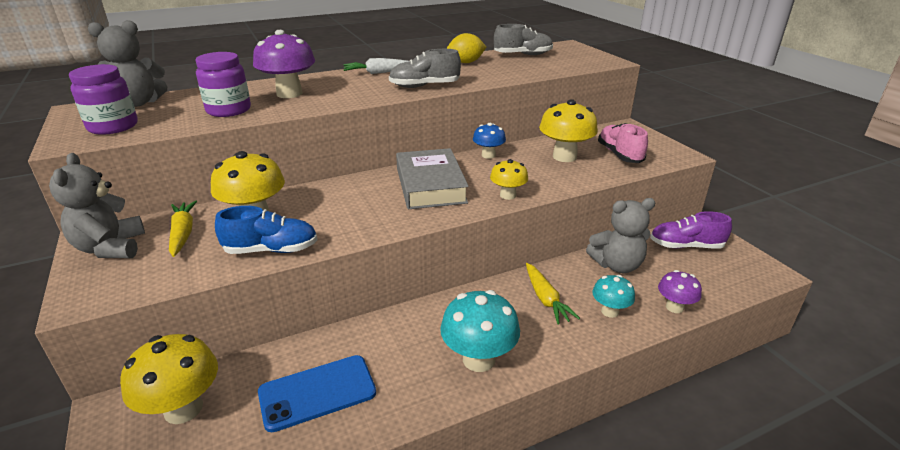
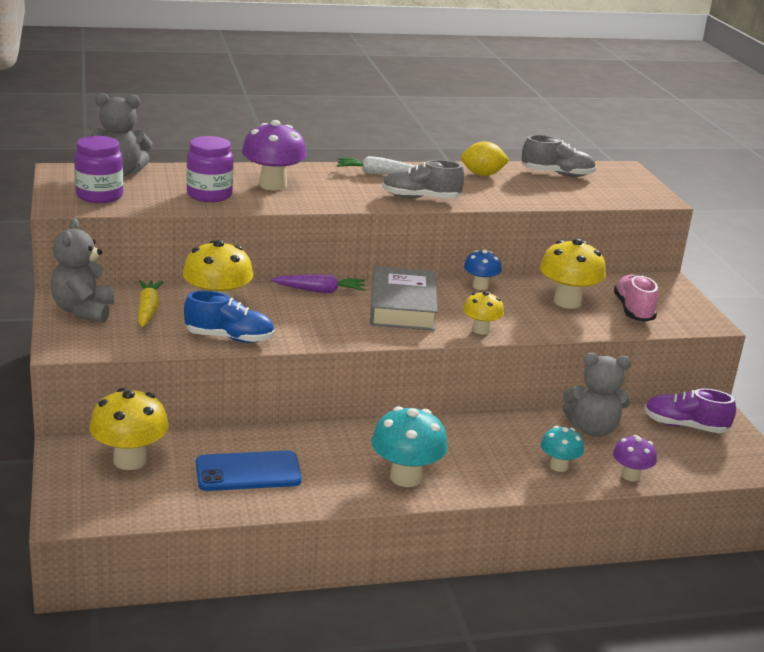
camera: 10 degrees right, 5 degrees down
yellow carrot [526,263,580,325] -> none
none -> purple carrot [271,274,365,293]

